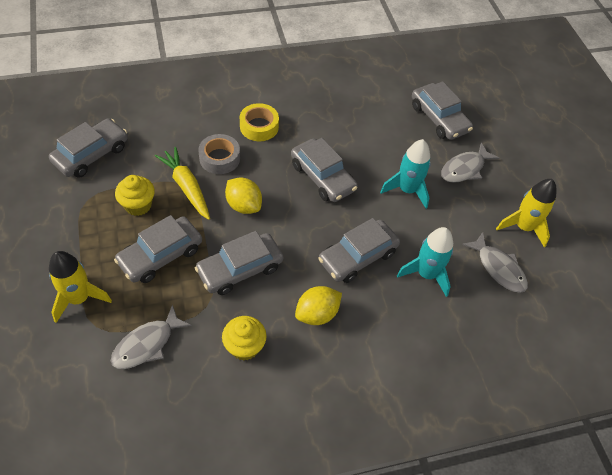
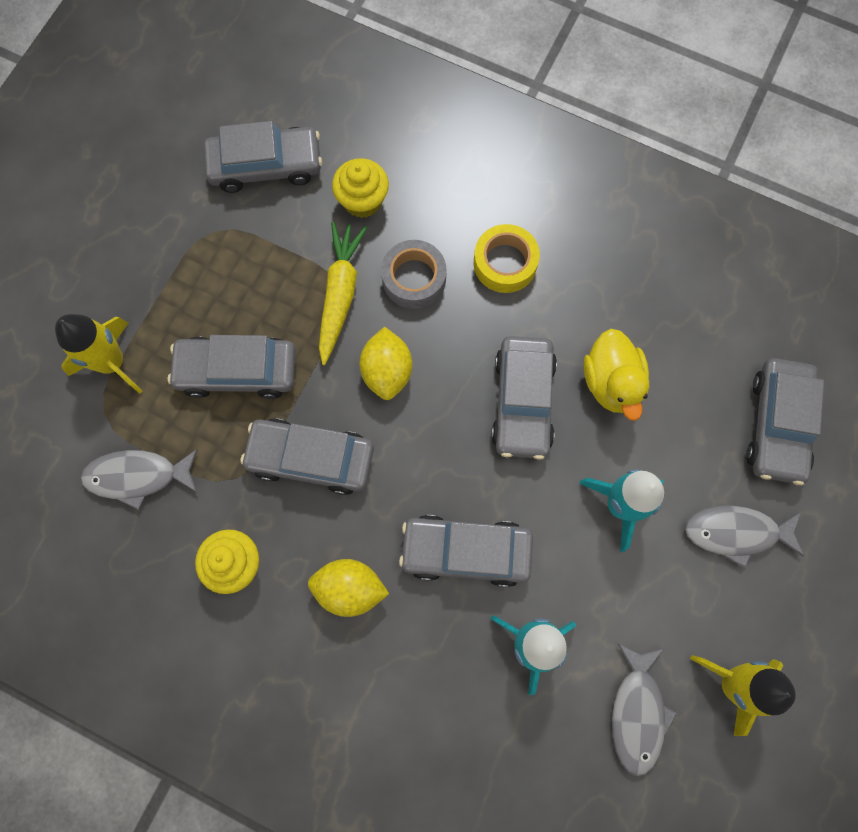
camera: 45 degrees right, 20 degrees up
yellow cupcake [115,175,155,216] -> yellow cupcake moved to [332,158,389,218]
none -> yellow duck [584,329,649,421]

